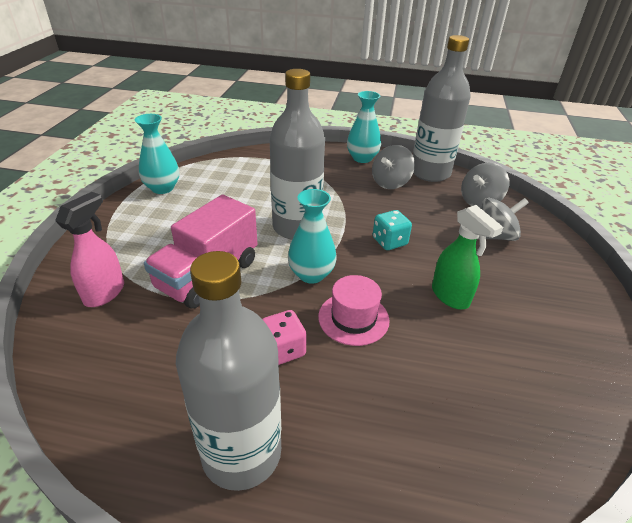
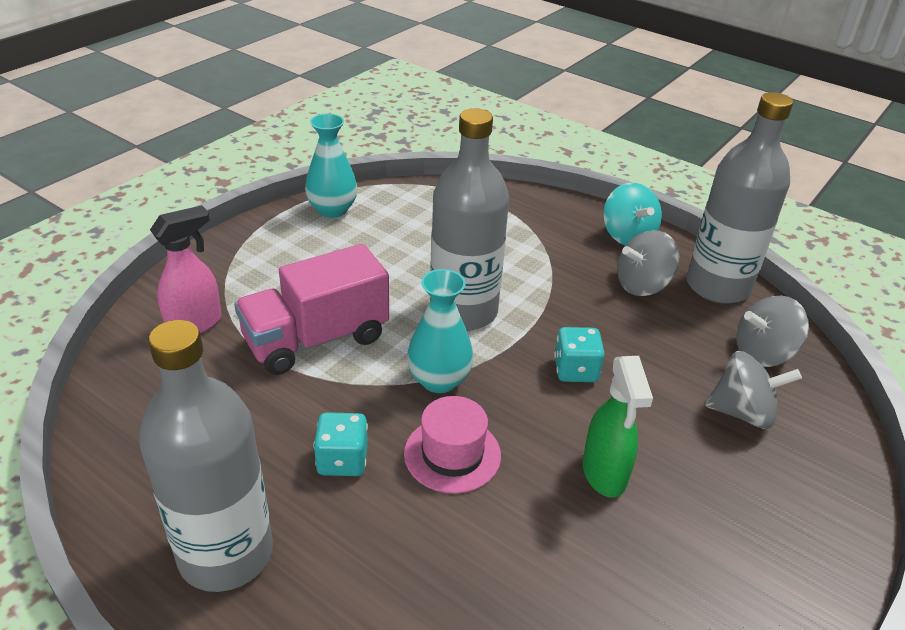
camera: 25 degrees right, 0 degrees up
pink dice [262,310,307,365] -> turquoise dice [314,412,368,476]
turquoise vase [347,91,381,163] -> turquoise spinning top [603,183,662,246]

